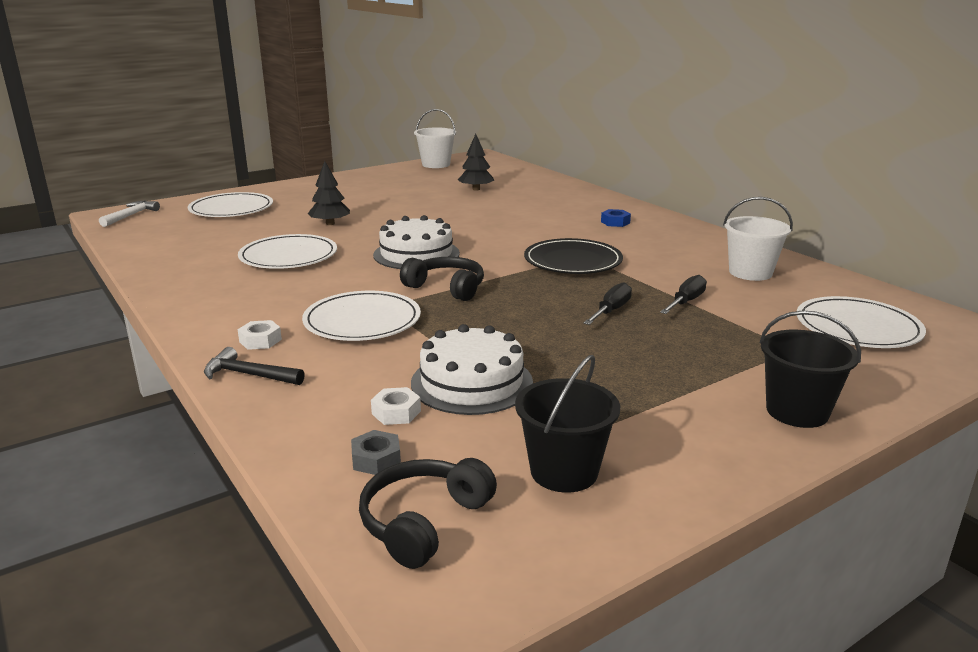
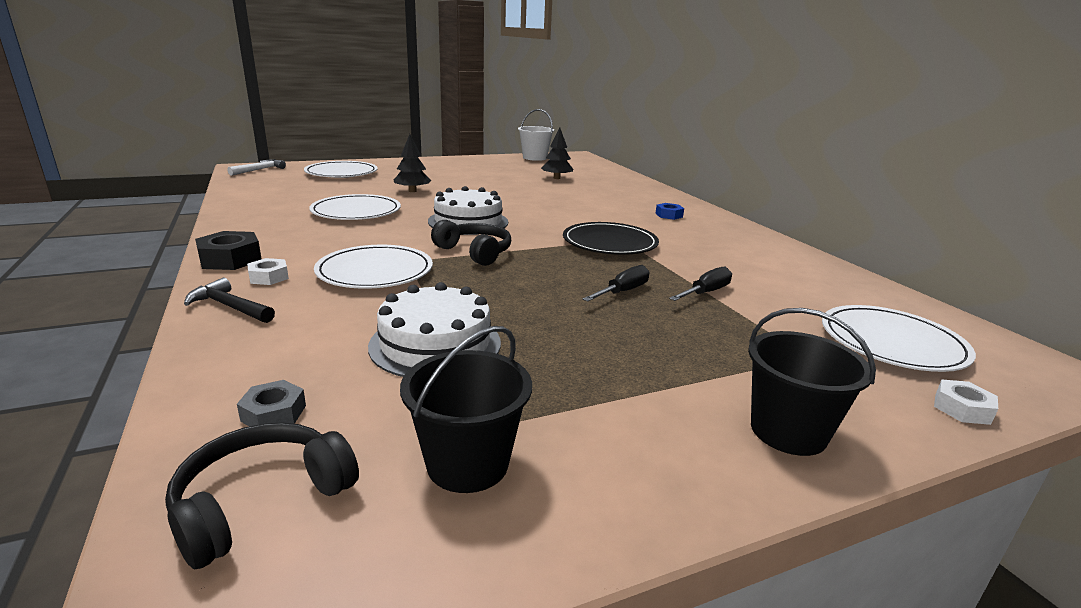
camera: 10 degrees right, 0 degrees up
white nut [371,387,421,425] -> white nut moved to [934,380,998,425]
white bucket [723,197,793,281] -> none
none -> black nut [195,231,262,270]

